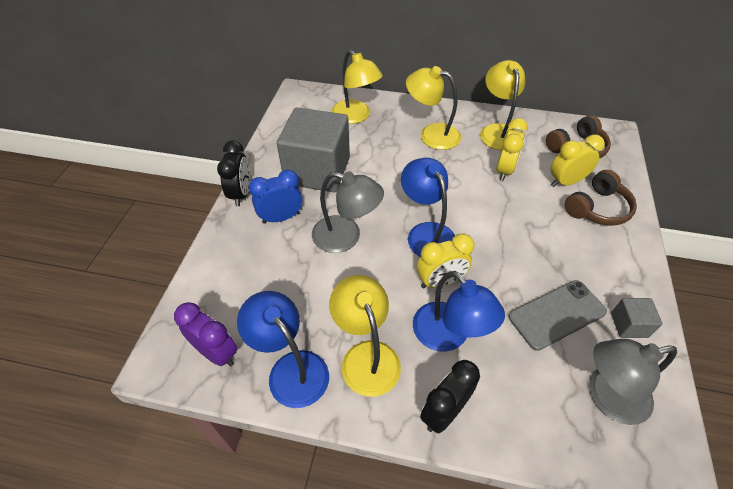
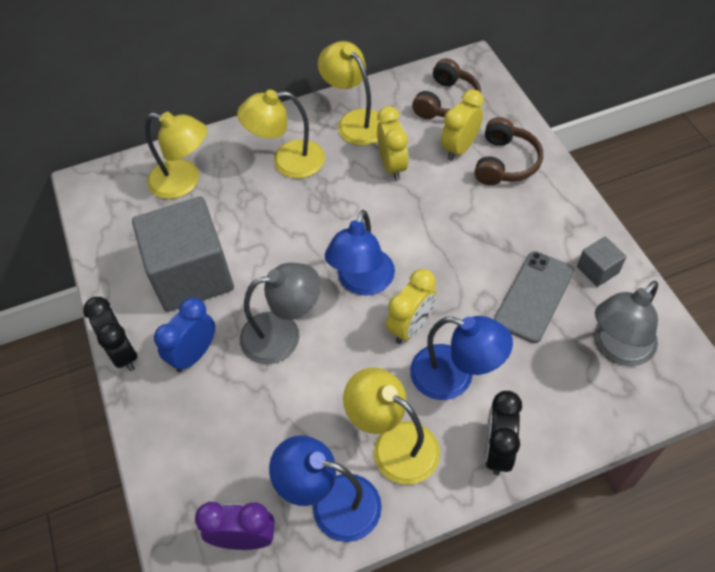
camera: 30 degrees left, 5 degrees up
blue lamp [401,158,455,257] -> blue lamp turned 105 degrees counterclockwise [325,210,395,295]

